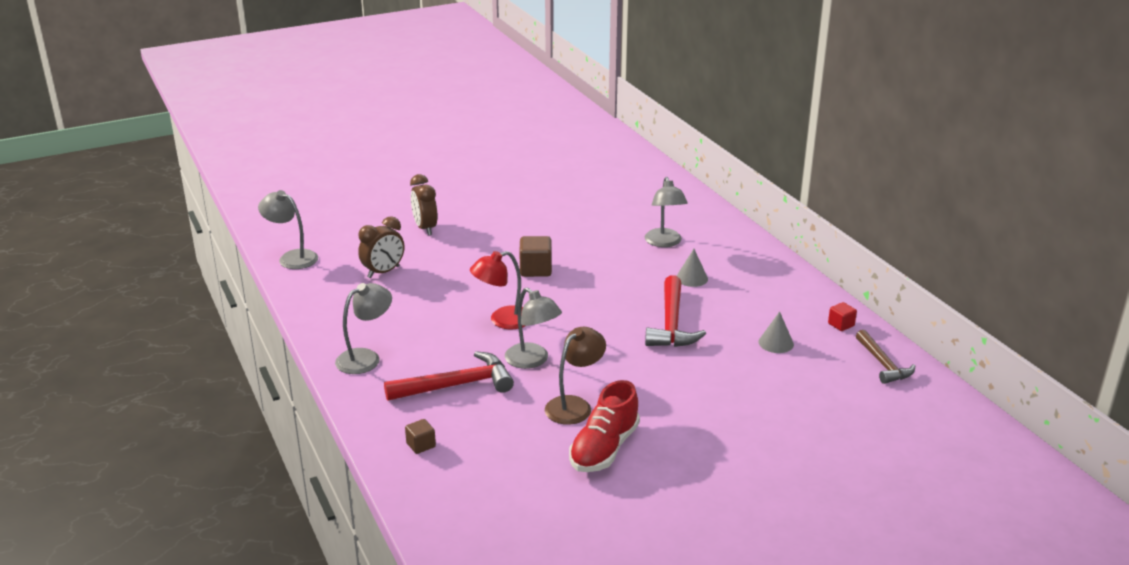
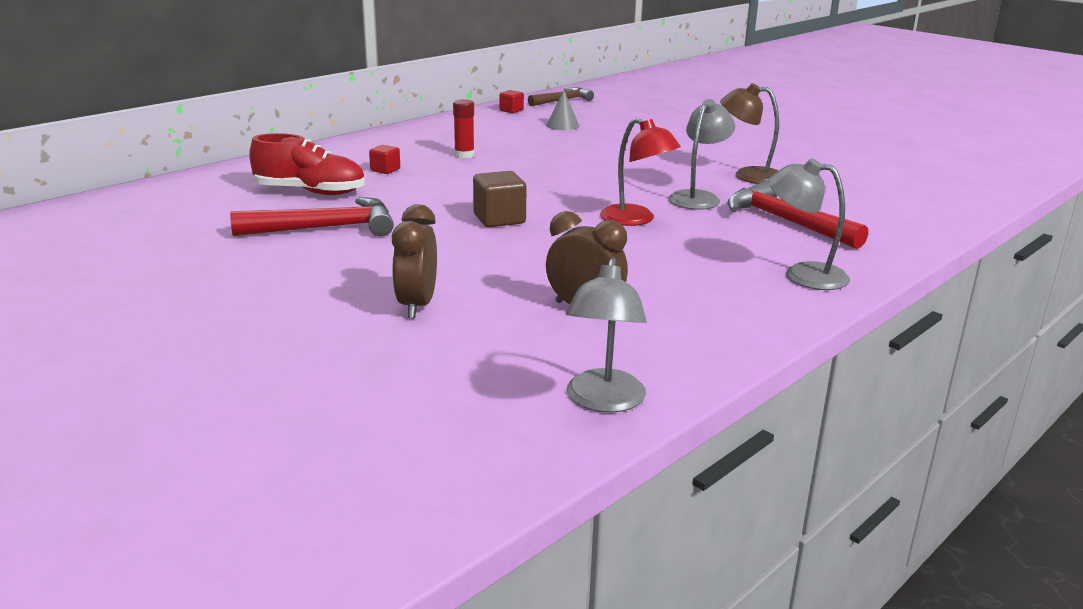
camera: 110 degrees left, 5 degrees down
brown cube [405,419,436,454] -> none
brown clock [410,174,438,235] -> brown clock turned 135 degrees clockwise [392,204,437,318]
red shoe [569,380,640,472] -> red shoe moved to [249,133,365,195]
grey lamp [645,177,688,247] -> red cube [369,145,400,174]
red hammer [645,275,706,347] -> red hammer moved to [230,197,394,237]
grey cone [677,249,708,287] -> red glue stick [453,99,474,158]

